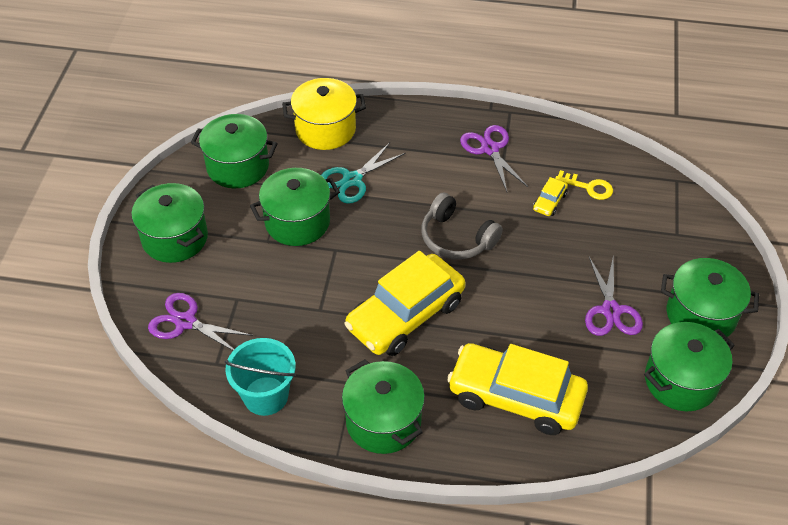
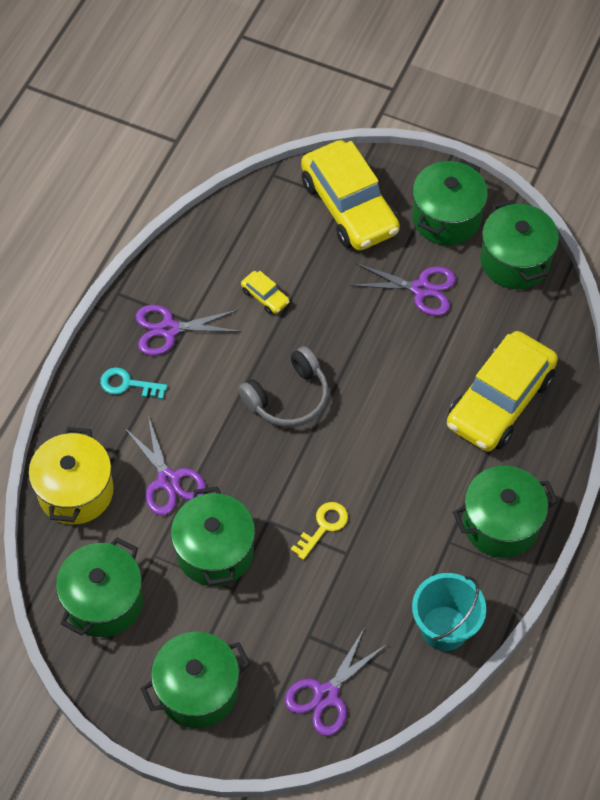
camera: 75 degrees left, 10 degrees up
turquoise scissors [321,143,406,204] -> purple scissors [124,416,206,515]
yellow car [345,251,465,356] -> yellow car moved to [301,140,400,251]
yellow key [555,170,613,200] -> yellow key moved to [291,502,348,560]
none -> turquoise key [100,367,168,399]

